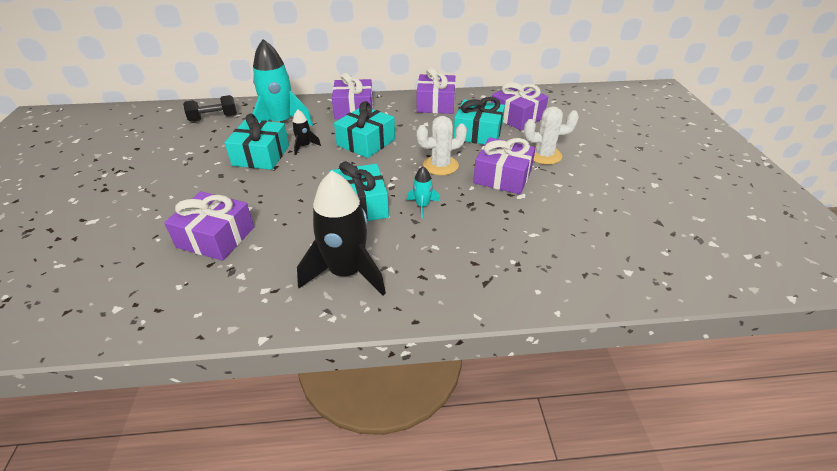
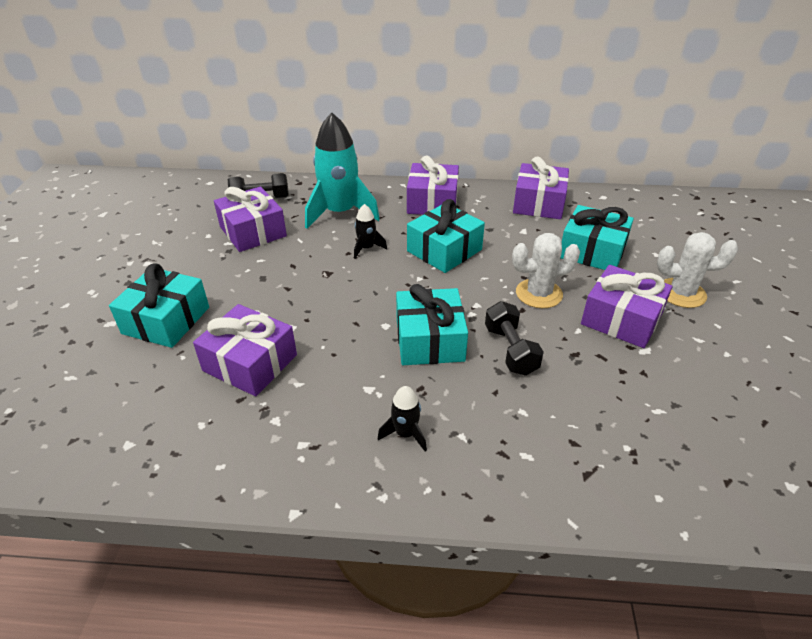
camera: 10 degrees right, 0 degrees up
turquoise gift [224,114,289,170] -> turquoise gift moved to [109,263,209,348]
black rocket [297,171,386,295] -> black rocket [378,386,427,451], size x0.46
turquoise rocket [407,166,440,219] -> black dumbbell [485,301,544,376]
purple gift [491,82,548,130] -> purple gift moved to [214,186,287,252]

